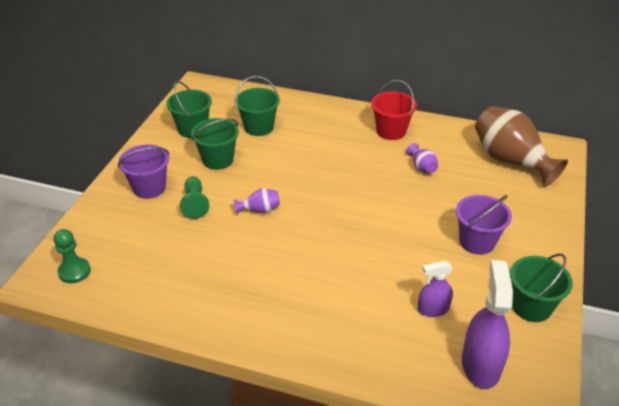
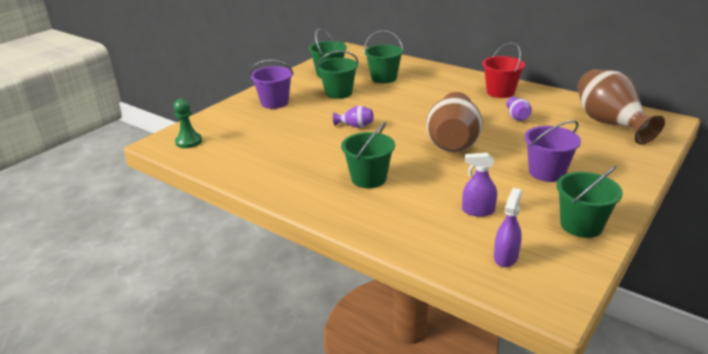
camera: 20 degrees right, 10 degrees down
green pawn [180,176,209,219] -> none
purple spray bottle [462,260,513,389] -> purple spray bottle [494,188,522,267], size x0.59
none -> green bucket [341,122,395,188]
none -> brown vase [426,92,483,152]

